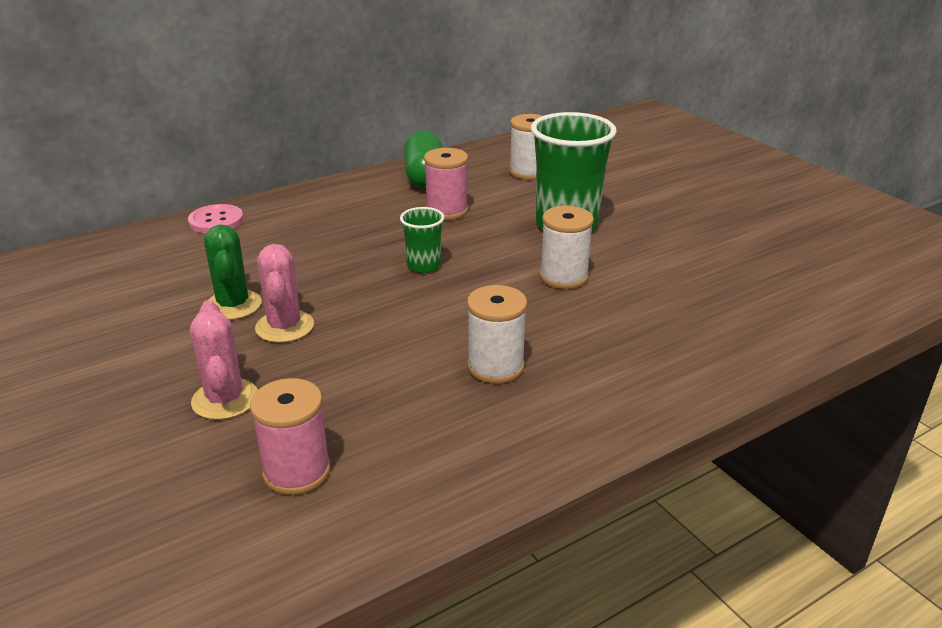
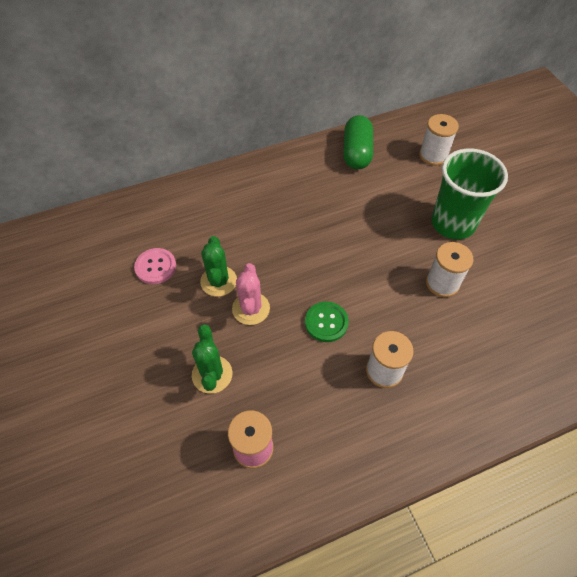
camera: 10 degrees right, 25 degrees up
pink button [188,204,244,233] -> pink button moved to [134,248,176,284]
pink cactus [190,300,258,420] -> green cactus [192,324,233,393]
green cup [400,207,444,273] -> none
pink spool [424,148,468,220] -> none
none -> green button [305,302,349,342]

